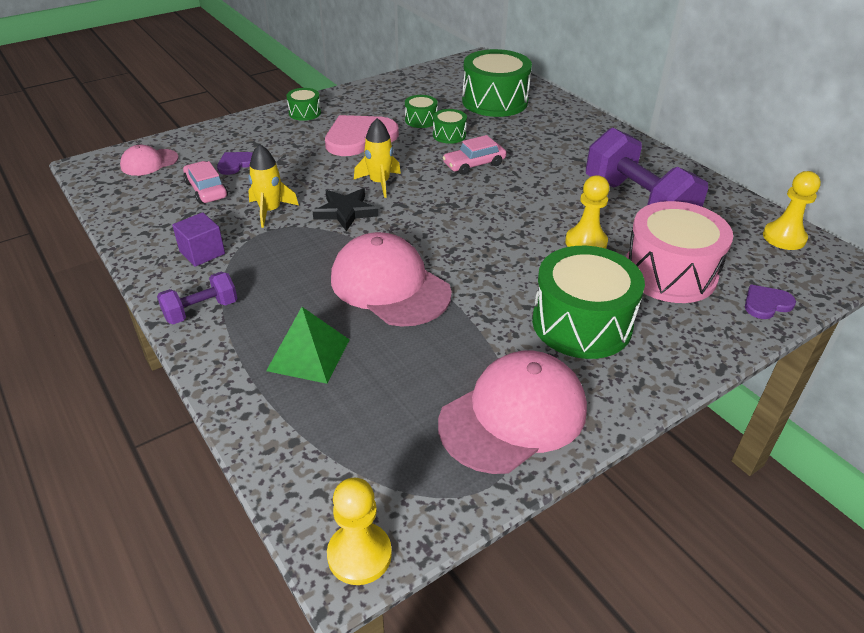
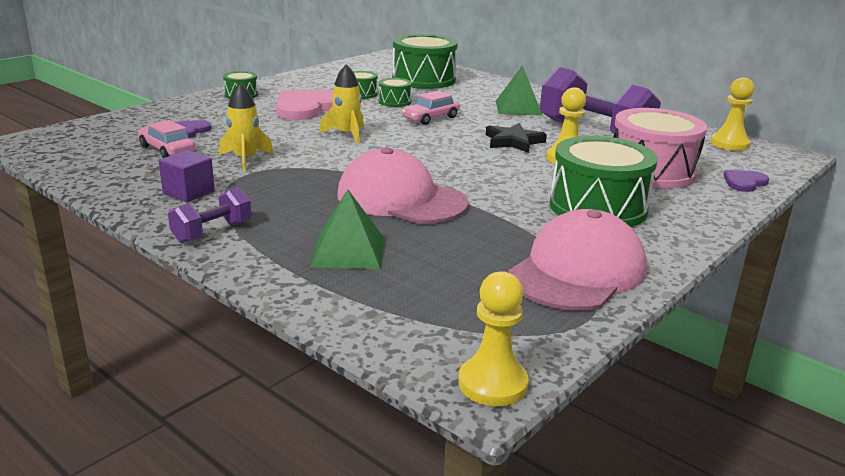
camera: 15 degrees left, 15 degrees down
pink cap [120,145,179,176] -> none
black star [313,188,379,231] -> black star moved to [486,123,547,153]
none -> green pyramid [495,66,543,116]

